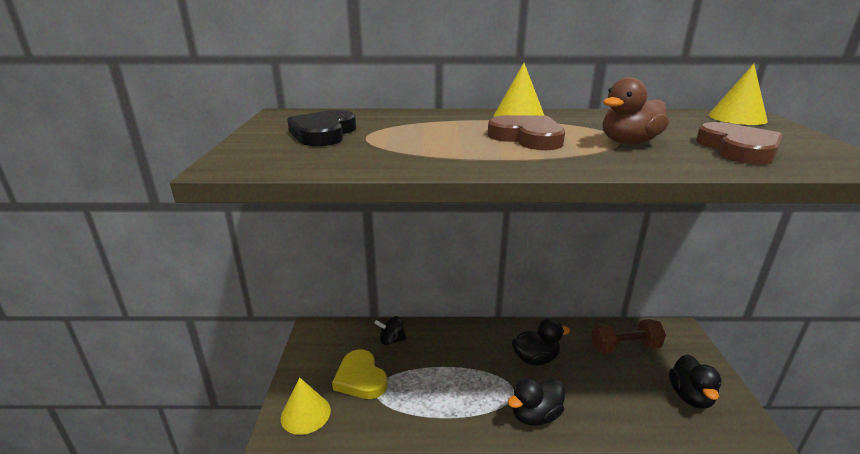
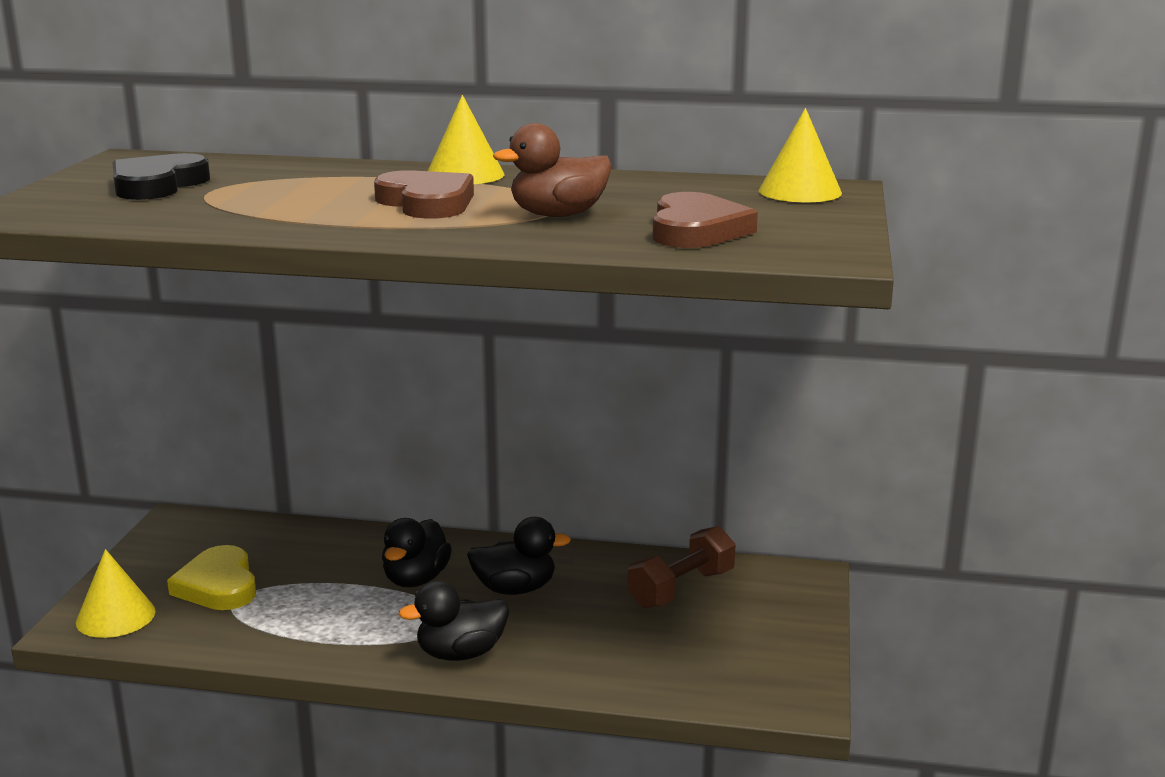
camera: 10 degrees right, 5 degrees down
black spinning top [374,316,407,345] -> none
brown dumbbell [591,319,666,354] -> brown dumbbell turned 45 degrees counterclockwise [628,526,736,608]
black duck [669,354,722,409] -> black duck moved to [382,518,452,587]

